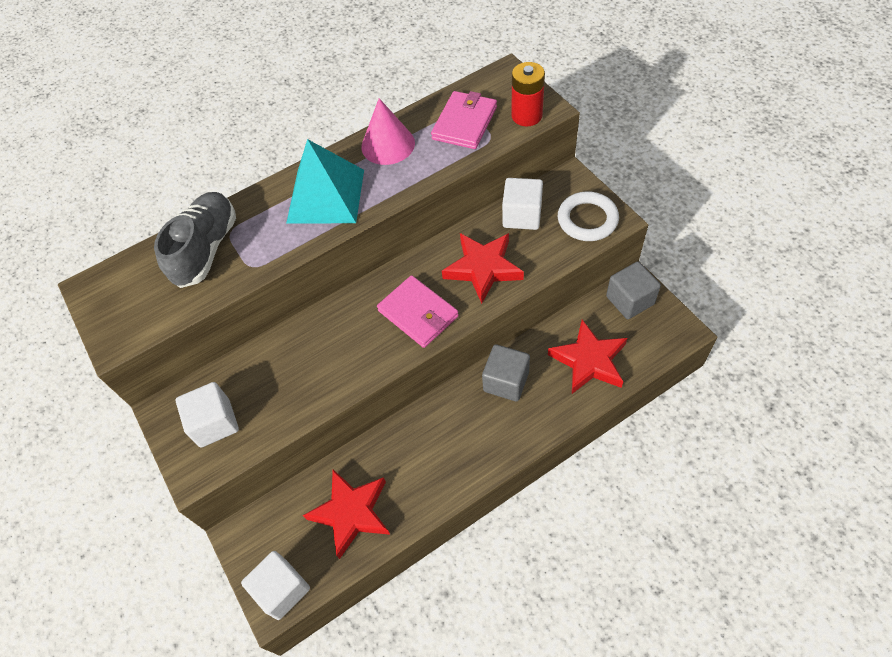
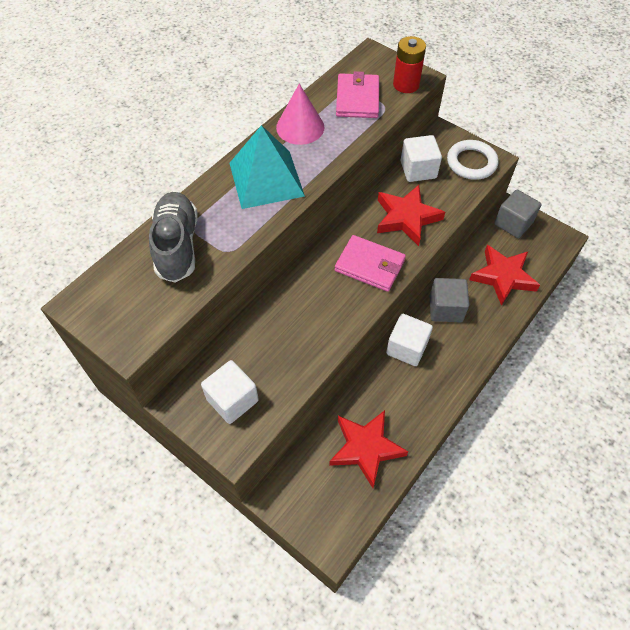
camera: 25 degrees left, 0 degrees up
white cube [241,551,310,620] -> white cube moved to [386,314,433,366]

